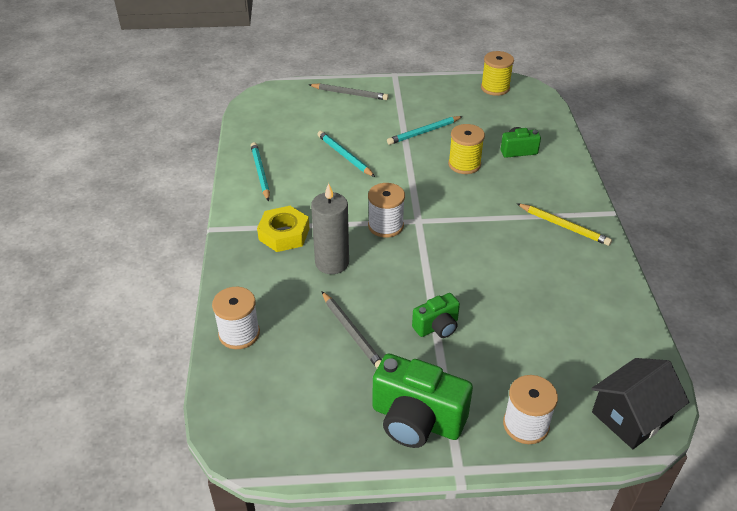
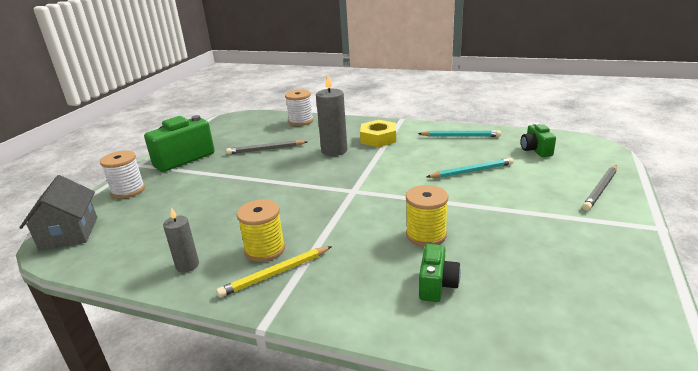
camera: 115 degrees right, 15 degrees down
white spool [368,183,405,238] -> none
turquoise pencil [387,116,463,145] -> none
green camera [412,293,460,338] -> green camera moved to [521,123,556,157]
yellow spool [481,51,514,96] -> yellow spool moved to [236,199,285,262]
black house [591,358,689,449] -> grey house [19,175,97,250]
none -> grey candle [163,207,199,272]

